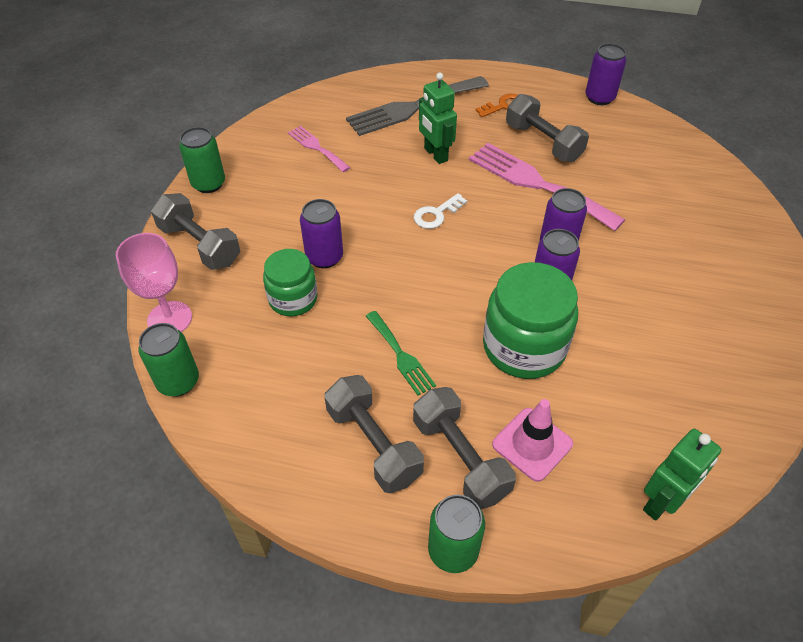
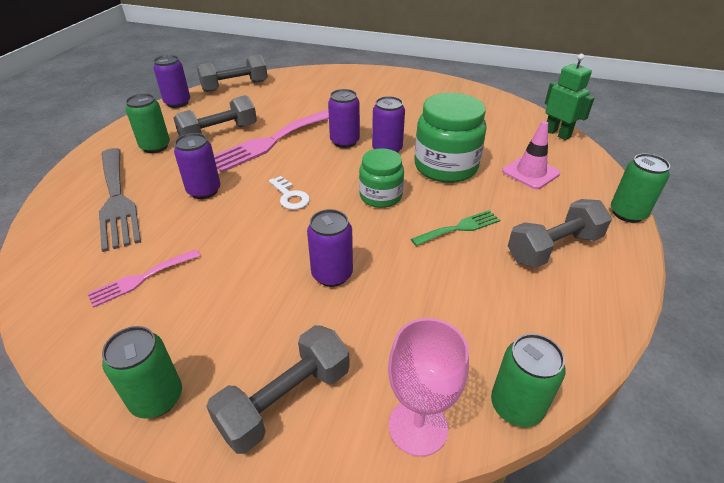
camera: 85 degrees left, 10 degrees down
green jar [263,249,318,316] -> green jar moved to [359,148,404,208]
grey dumbbell [413,387,516,509] -> grey dumbbell moved to [197,54,268,92]
green robot [419,73,457,164] -> purple can [174,133,221,199]
orange key [476,93,517,117] -> green can [126,94,170,153]

